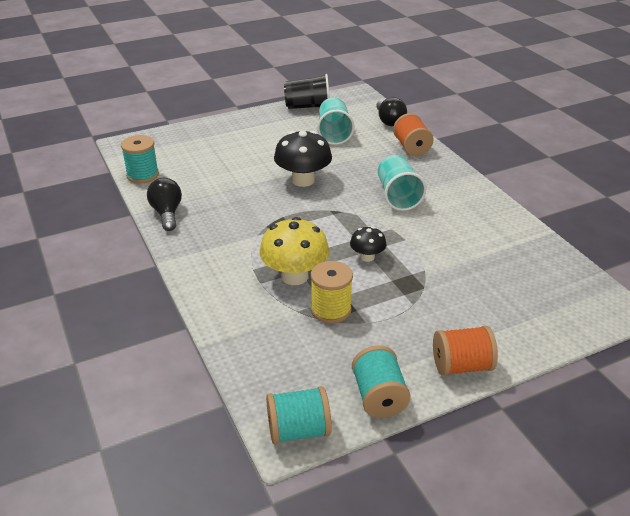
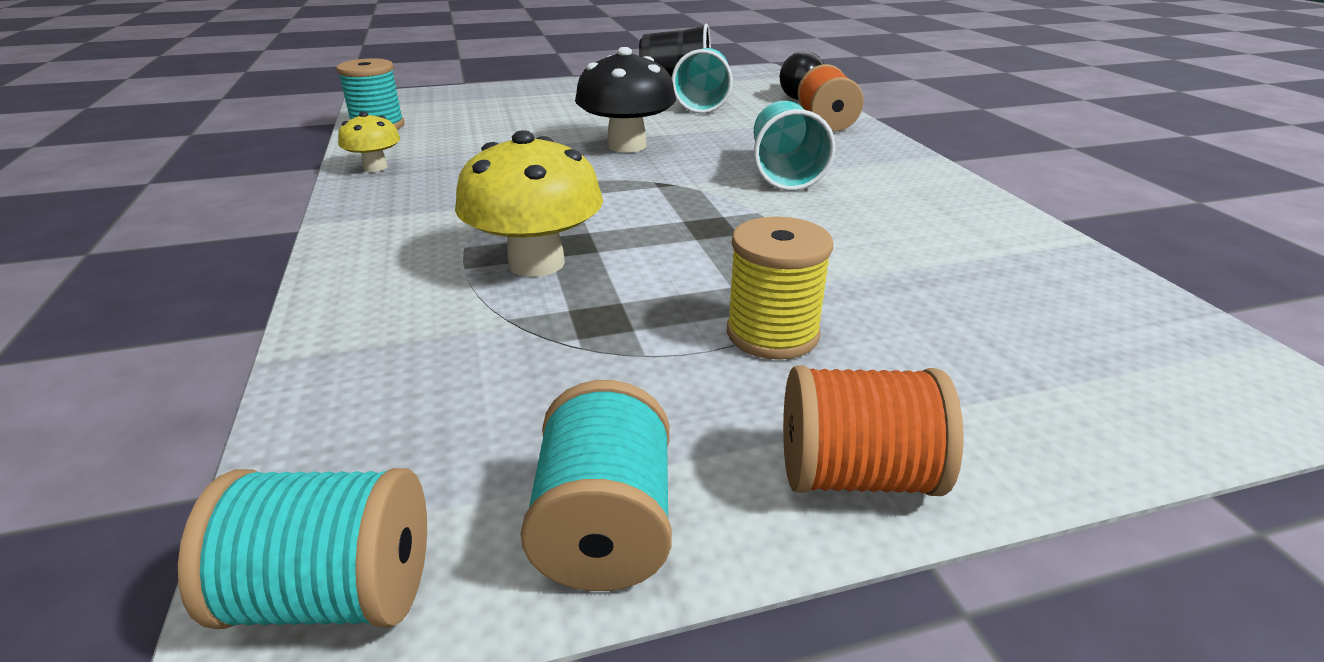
camera: 10 degrees right, 5 degrees down
black light bulb [147,178,182,231] -> yellow mushroom [338,112,400,172]
yellow spool [311,261,353,323] -> yellow spool moved to [727,216,833,360]
black mushroom [350,227,387,262] -> none

